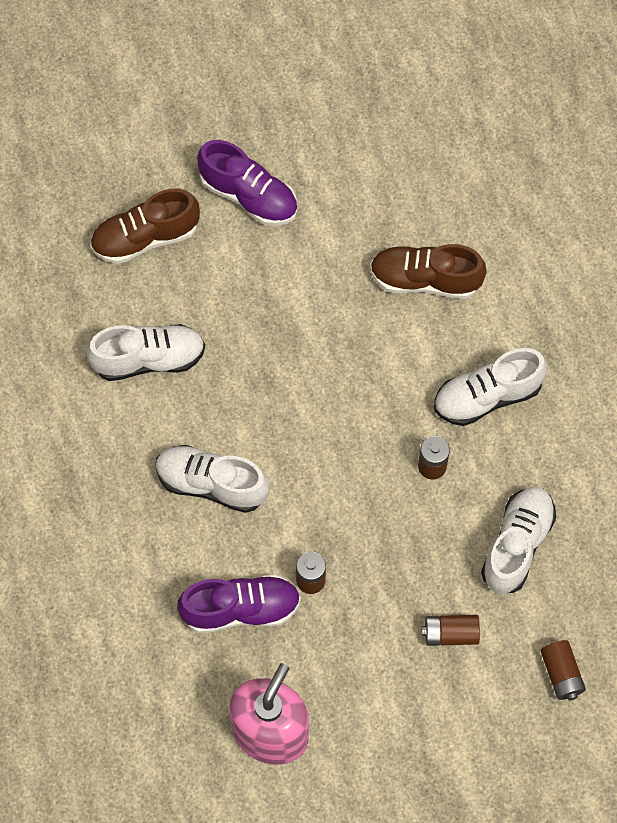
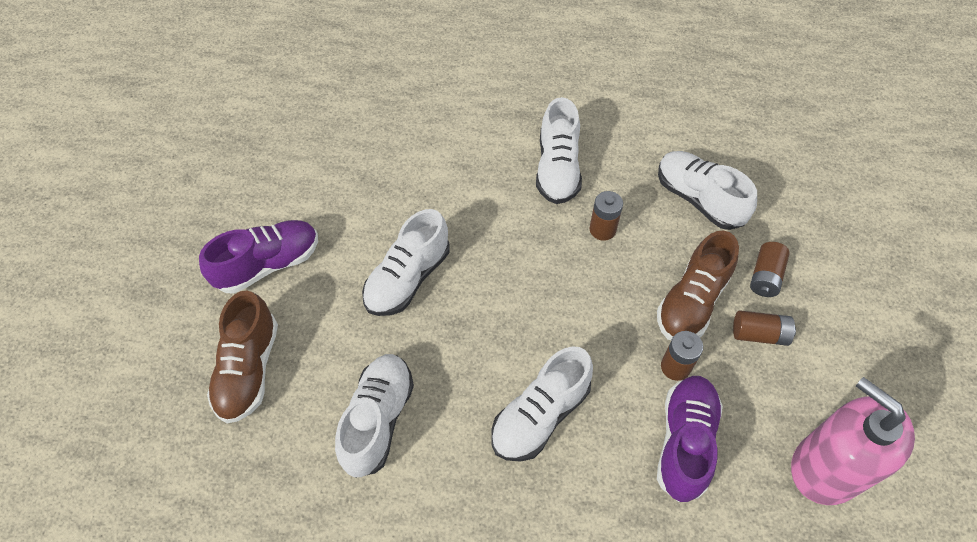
camera: 65 degrees left, 10 degrees down
brown shoe [370,244,487,299] -> brown shoe moved to [657,230,739,340]
brown battery [540,640,586,701] -> brown battery moved to [733,310,796,346]
none -> white shoe [362,209,450,316]

